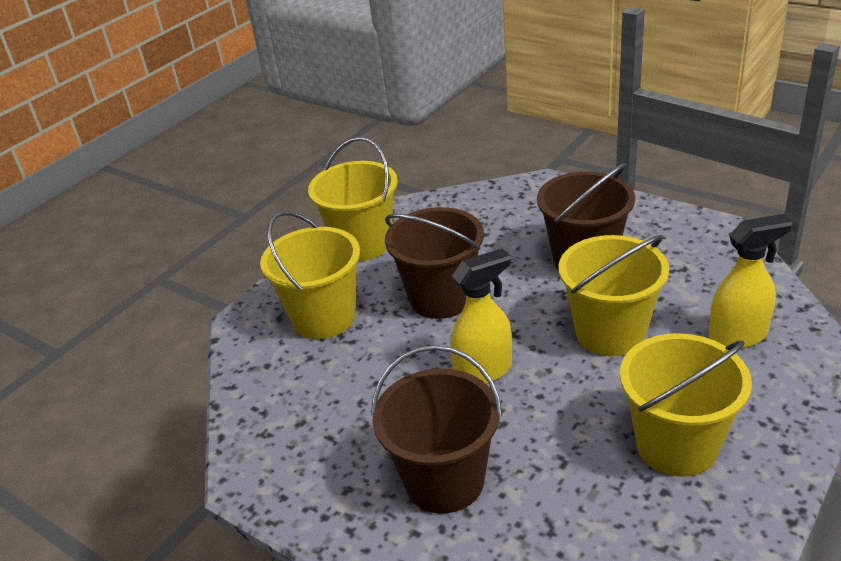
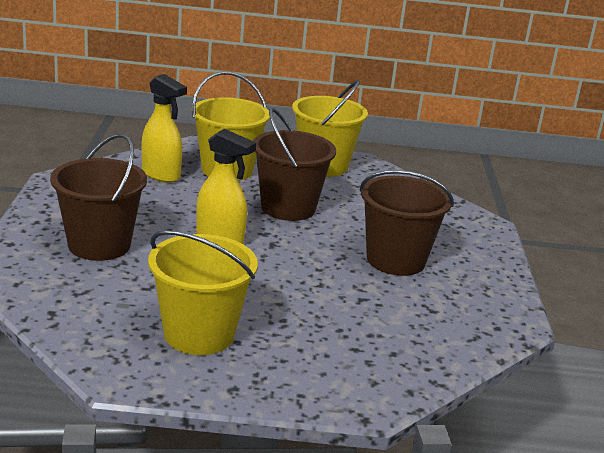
camera: 50 degrees right, 10 degrees down
yellow bucket [558,235,669,356] -> none
yellow spray bottle [708,214,793,349] -> yellow spray bottle moved to [142,74,187,183]

